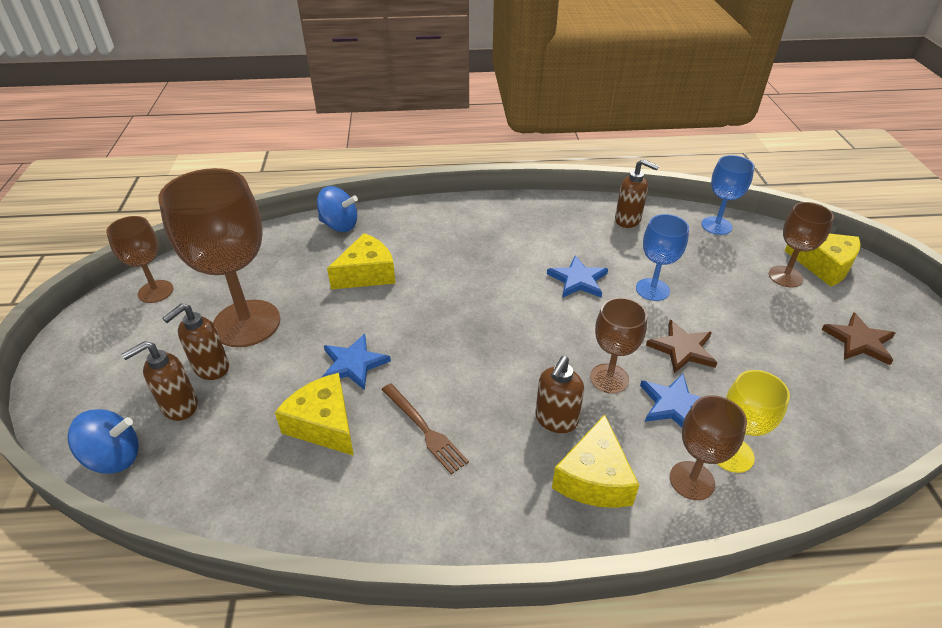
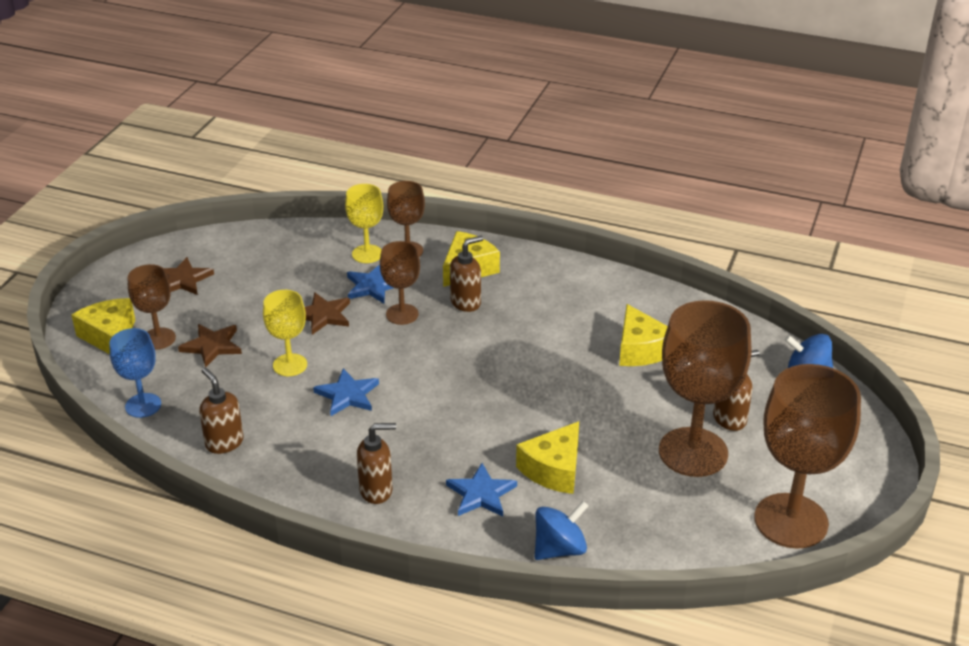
camera: 155 degrees left, 5 degrees down
brown goblet [106,216,173,303] -> brown goblet [754,364,861,549], size x1.87
brown soap dispenser [121,341,198,421] -> brown soap dispenser moved to [357,423,396,504]
blue spinning top [317,186,358,232] -> blue spinning top turned 105 degrees clockwise [535,501,588,560]
blue star [321,334,391,390] -> blue star moved to [446,463,517,517]
yellow cheese [327,233,396,289] -> yellow cheese turned 45 degrees counterclockwise [516,421,579,494]
brown fork [381,383,469,474] -> none
blue goblet [636,214,689,301] -> yellow goblet [263,290,307,376]
none -> brown star [178,324,242,368]

